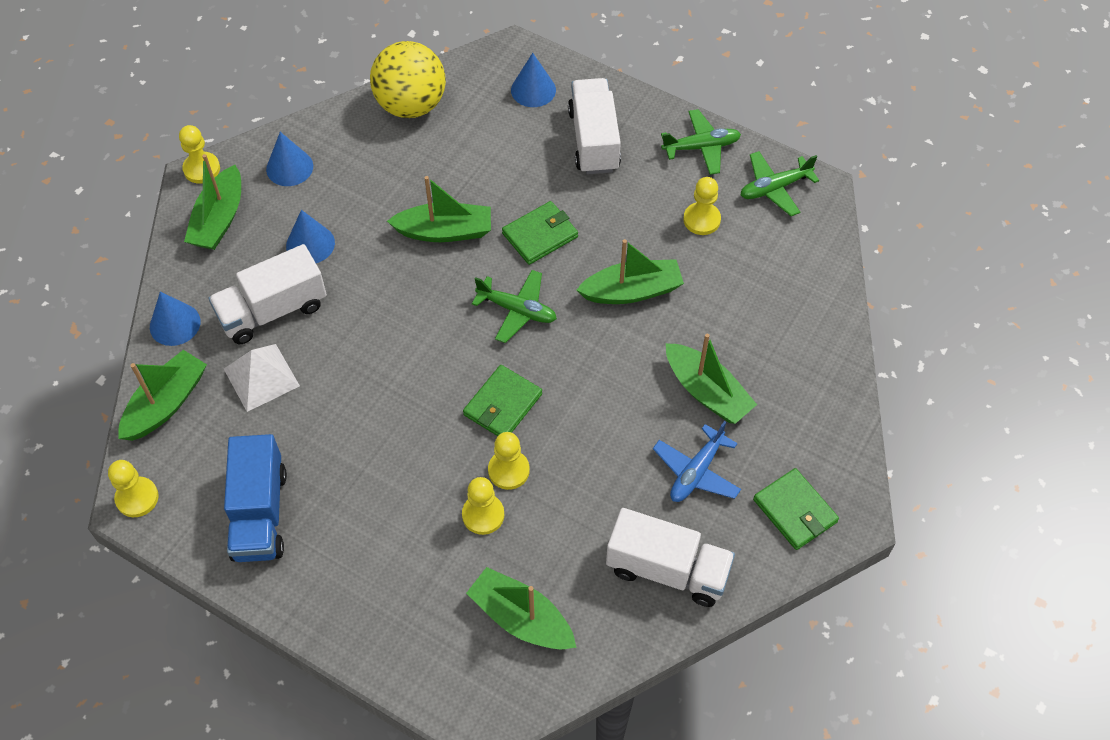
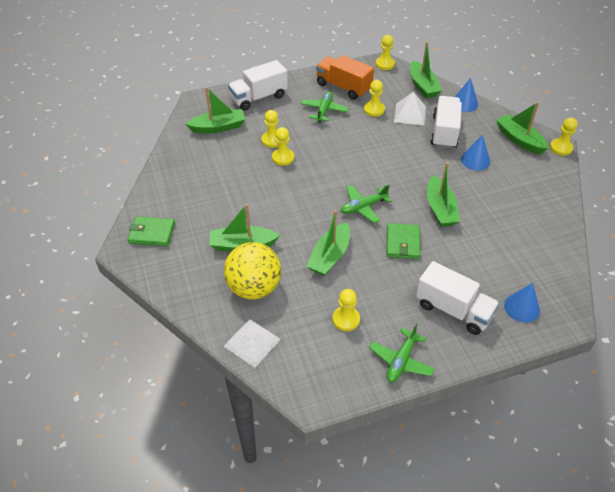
camera: 130 degrees right, 10 degrees down
blue truck [224,434,287,562] -> orange truck [316,55,374,100]
blue cone [266,132,313,186] -> none
yellow ball [370,41,446,118] -> yellow ball moved to [224,242,281,300]
green boat [387,176,491,242] -> green boat turned 45 degrees counterclockwise [427,162,460,227]
green wallet [463,365,542,436] -> none
white truck [606,508,735,607] -> white truck moved to [228,60,288,111]
blue plane [653,421,741,502] -> none
green plane [741,151,819,216] -> green plane moved to [301,91,349,123]
none -> white pyramid [224,319,281,368]
none -> yellow pawn [364,80,385,117]

